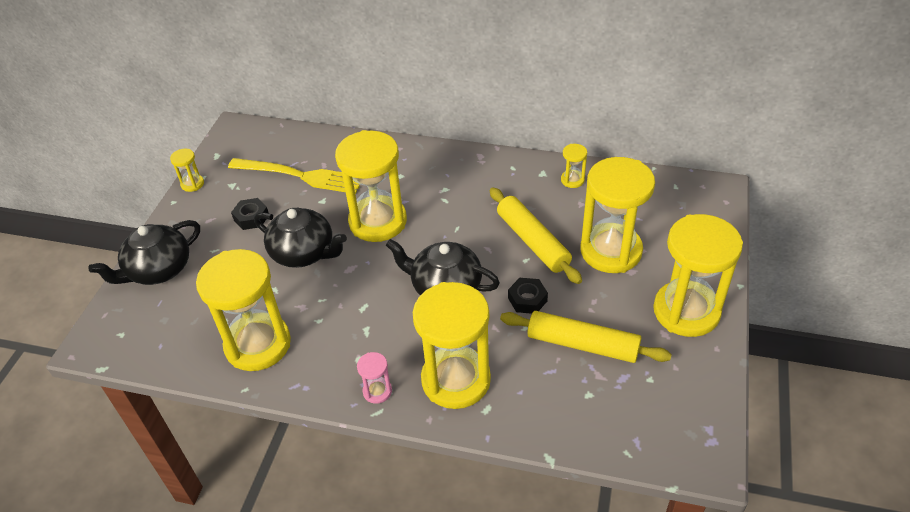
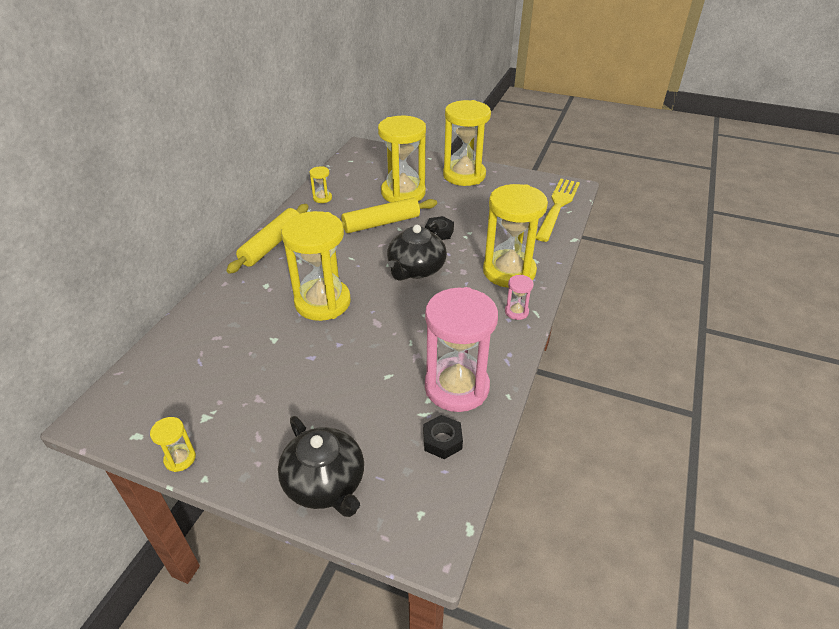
camera: 85 degrees left, 5 degrees down
yellow hourglass [196,249,291,371] -> pink hourglass [425,287,498,412]
yellow fork [228,158,361,194] -> yellow fork moved to [536,179,580,242]
black nut [231,198,269,230] -> black nut moved to [423,415,463,459]
black teapot [254,208,347,268] -> none
yellow rolling pin [500,311,672,363] -> yellow rolling pin moved to [226,204,309,274]

